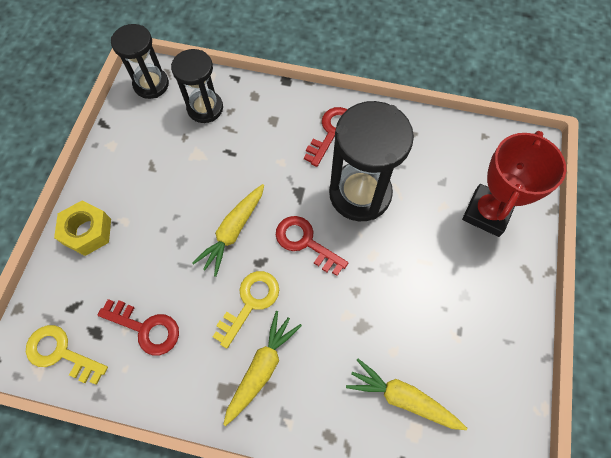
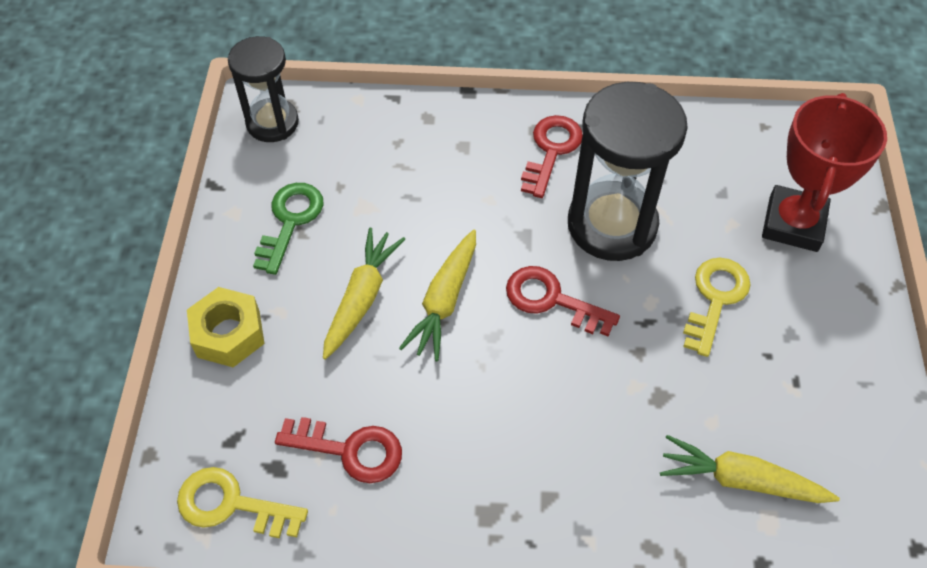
camera: 10 degrees left, 10 degrees down
black hourglass [171,49,223,123] -> none
yellow key [213,271,279,349] -> yellow key moved to [683,258,751,357]
yellow carrot [223,311,302,426] -> yellow carrot moved to [323,227,405,360]
none -> green key [253,183,324,275]

